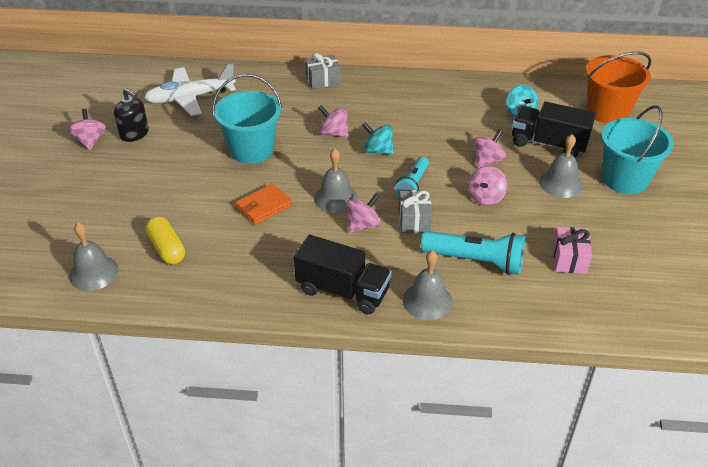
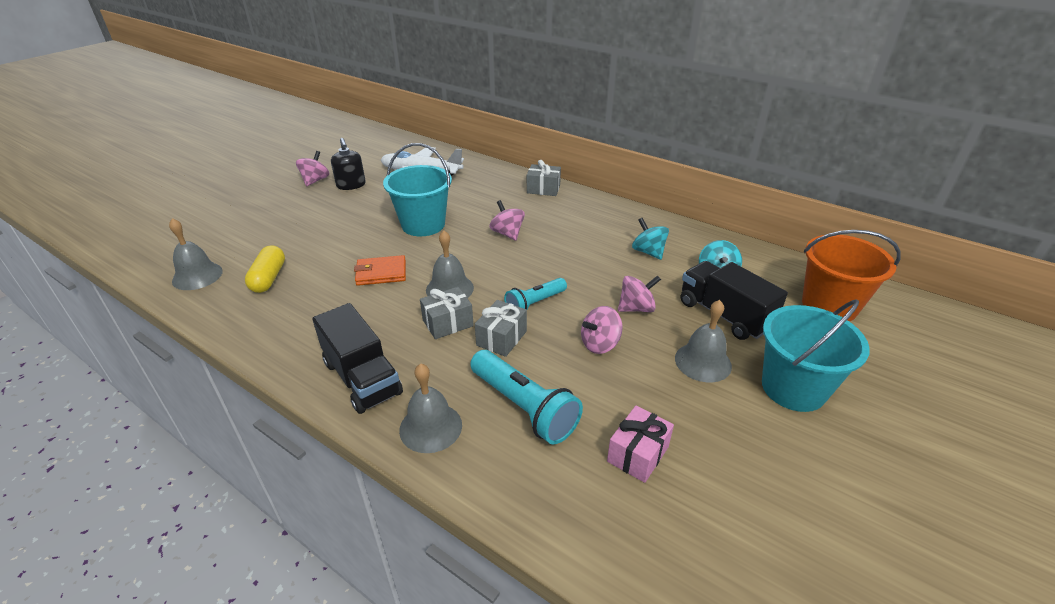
camera: 30 degrees right, 5 degrees down
pink spinning top [347,193,381,233] -> grey gift [420,287,474,339]
turquoise spinning top [362,122,394,155] -> turquoise spinning top moved to [632,218,669,260]

